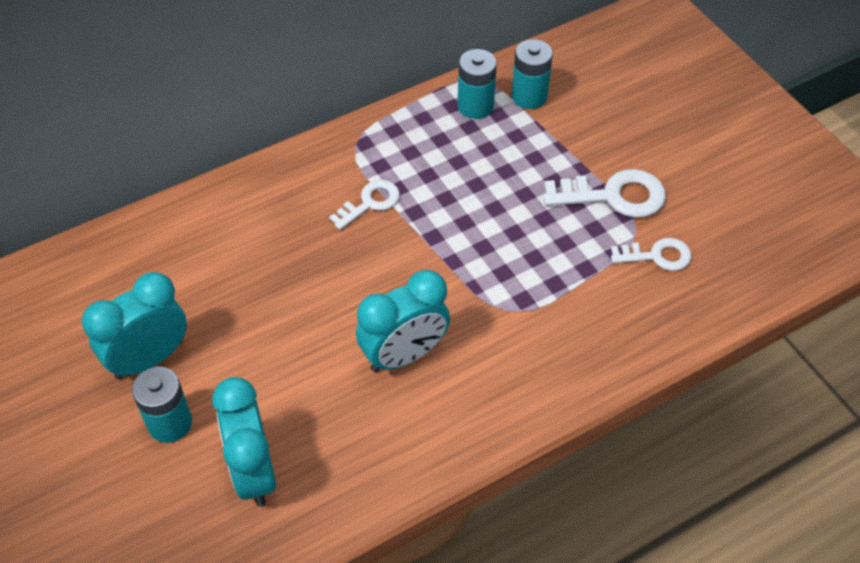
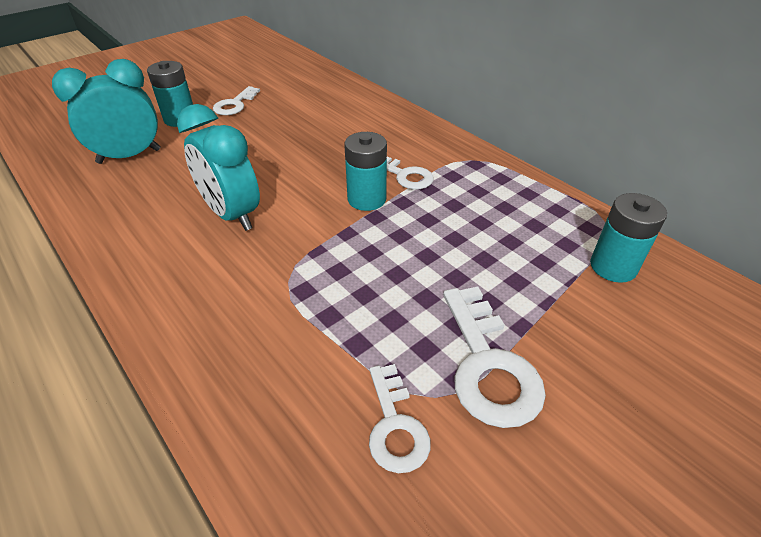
camera: 80 degrees right, 10 degrees down
turquoise clock [82,272,187,379] -> white key [213,86,260,115]
turquoise battery [458,49,497,119] -> turquoise battery moved to [344,132,387,211]

